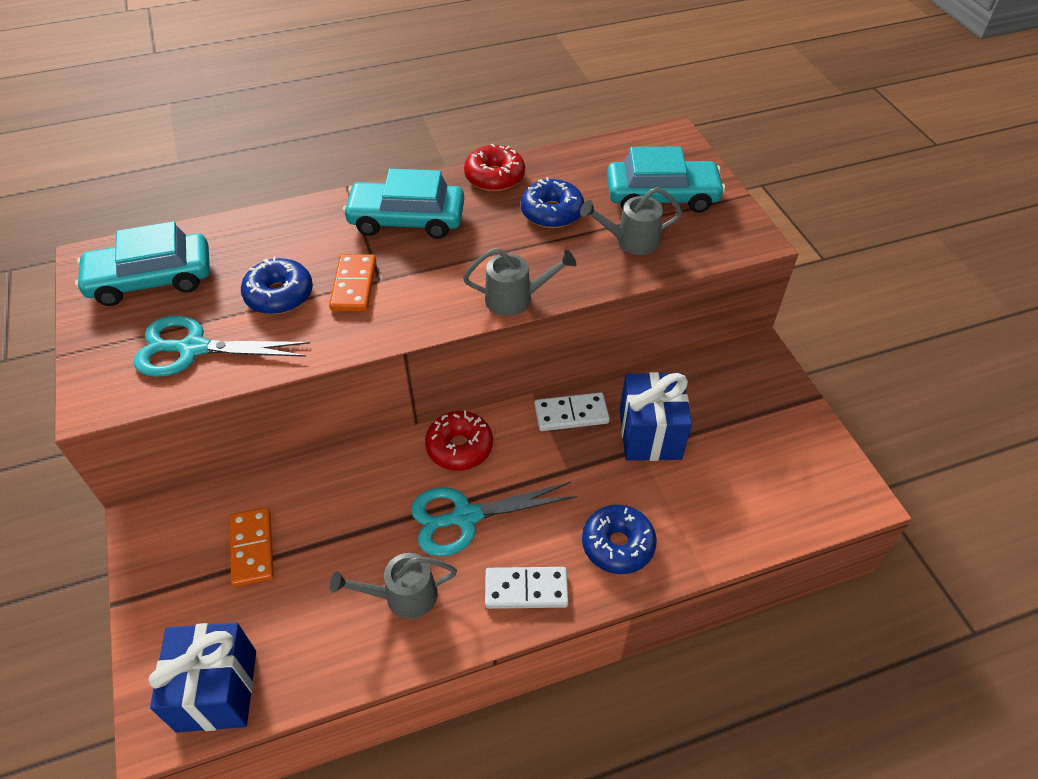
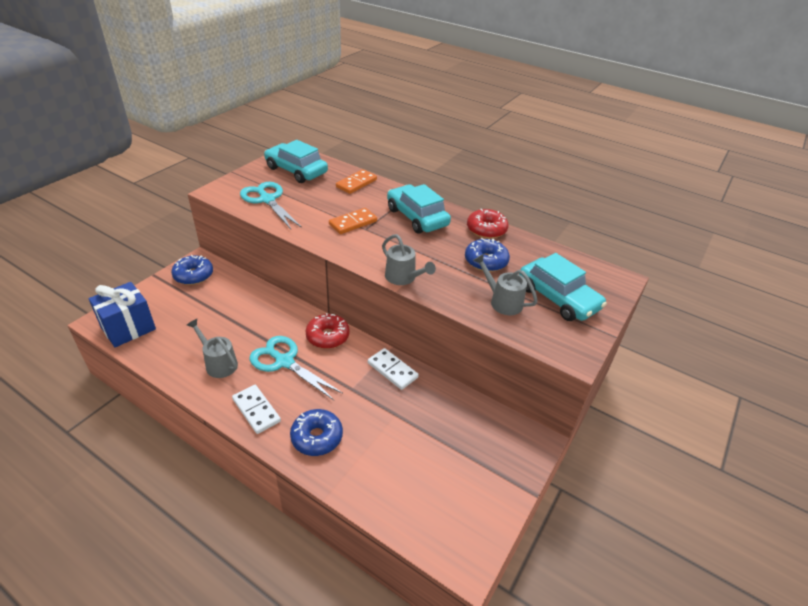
camera: 50 degrees right, 10 degrees down
orange domino [230,507,274,587] -> orange domino moved to [336,169,377,194]
blue donut [241,256,313,314] -> blue donut moved to [171,255,213,285]
blue gift [620,372,692,461] -> none

